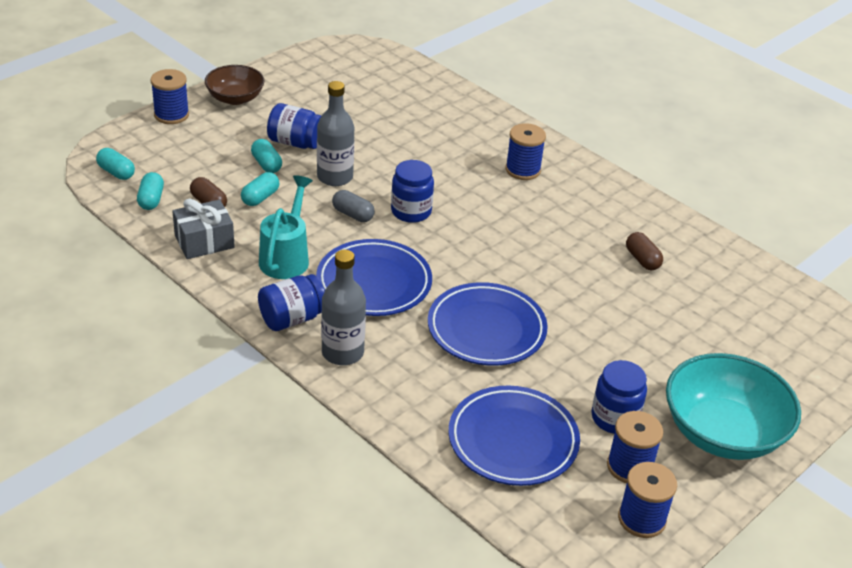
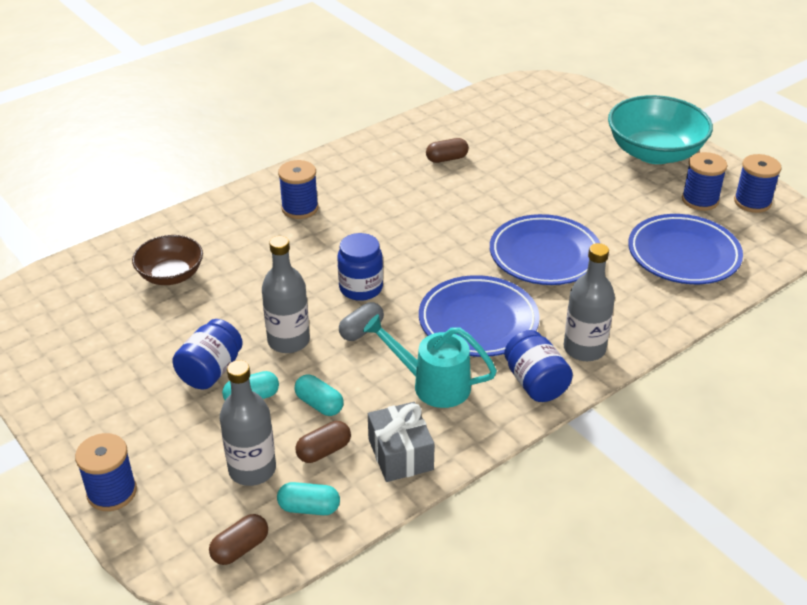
camera: 80 degrees left, 0 degrees up
turquoise capsule [96,148,135,180] -> brown capsule [209,514,268,565]
brown bowl [205,65,265,105] -> brown bowl moved to [132,235,203,285]
blue jar [591,360,647,434] -> none
none -> grey bottle [220,360,276,486]

